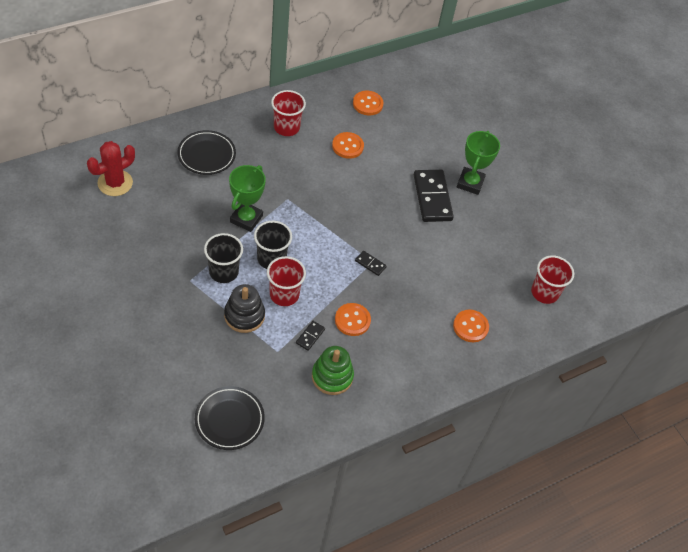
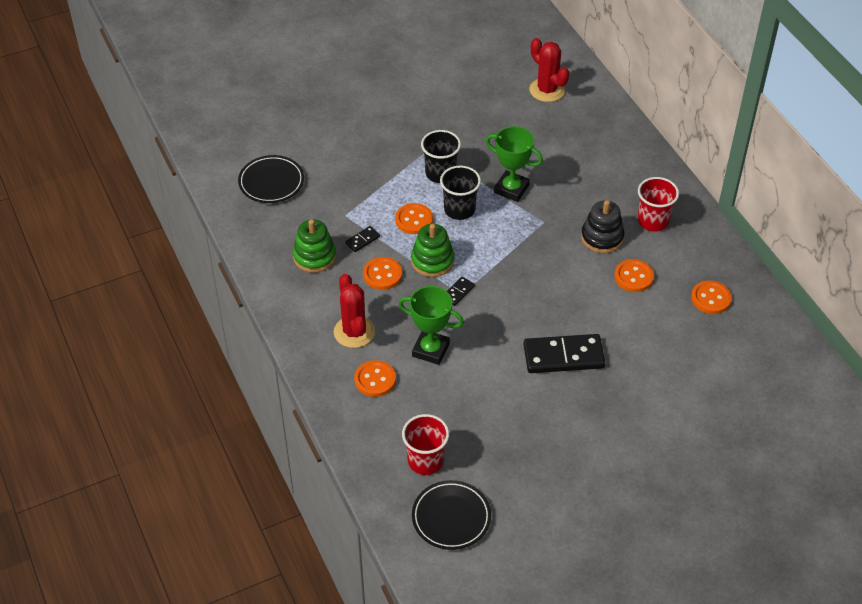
camera: 100 degrees right, 5 degrees down
black plate [177,130,236,175] -> black plate moved to [412,480,491,550]
black stacking toy [224,284,265,333] -> black stacking toy moved to [581,200,625,253]
red cup [267,256,306,306] -> orange button [395,203,433,234]
black domino [296,321,325,351] -> black domino turned 75 degrees counterclockwise [345,226,380,252]
green trophy [457,131,500,195] -> green trophy moved to [399,286,464,365]
none -> red cactus [334,274,375,348]
none -> green stacking toy [411,224,454,277]

